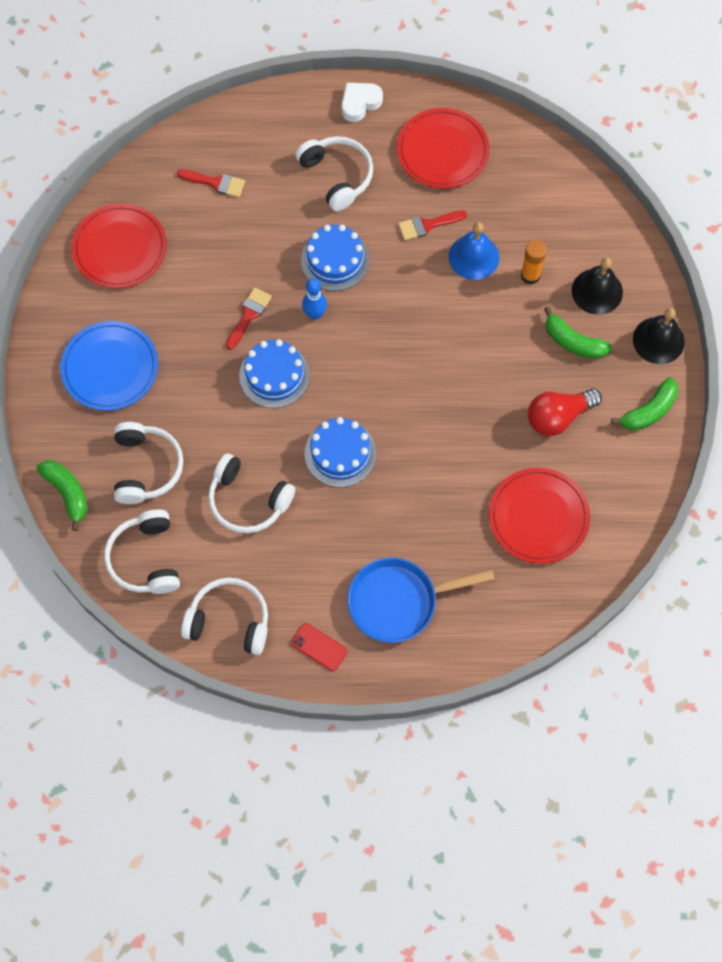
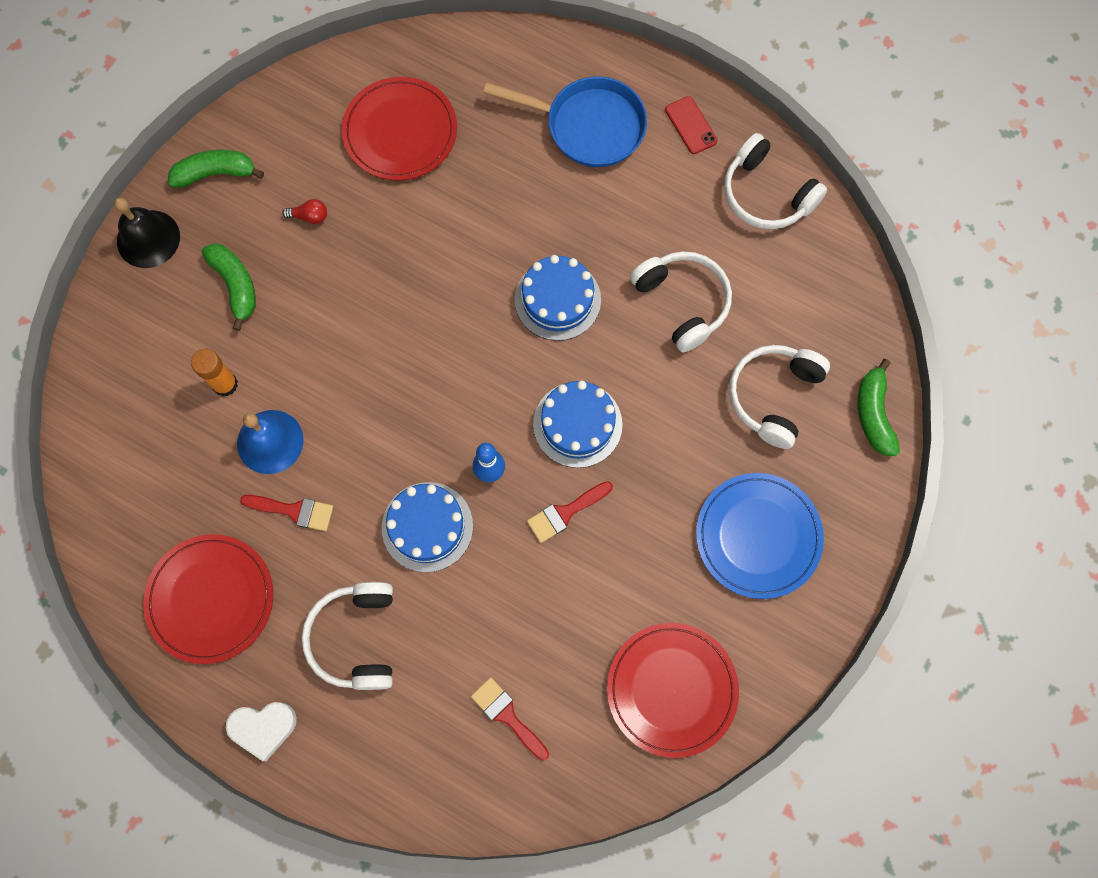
camera: 150 degrees left, 5 degrees up
white headphones [104,510,180,594] -> none
red light bulb [528,389,602,436] -> red light bulb [282,199,327,224], size x0.47
black bell [572,257,623,315] -> none

